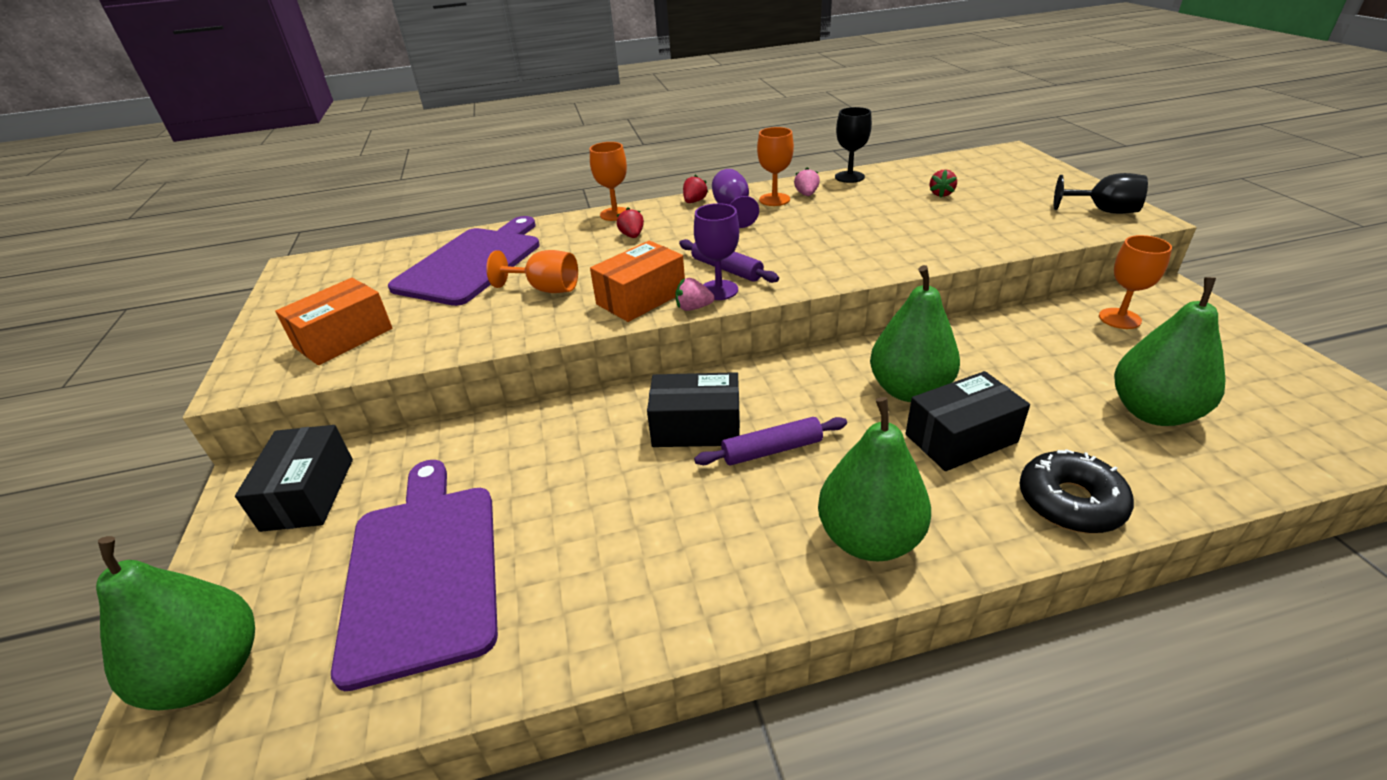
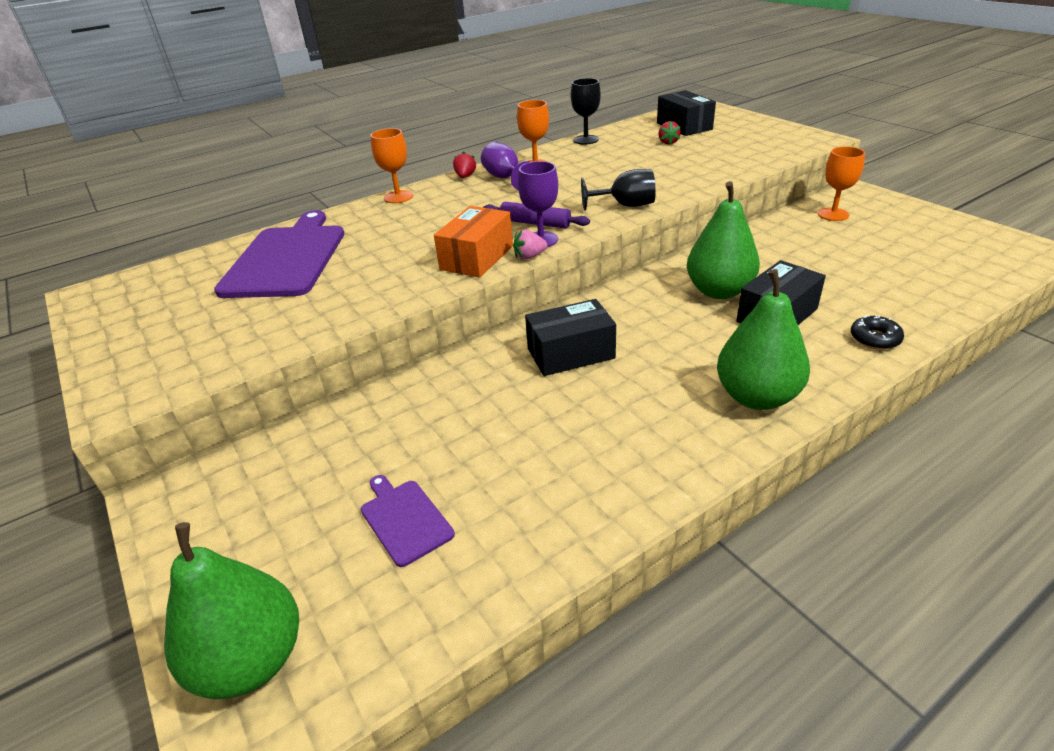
camera: 20 degrees left, 0 degrees up
black box [235,425,353,532] -> black box moved to [657,90,716,136]
orange box [275,278,393,365] -> none
purple cutting board [331,460,498,691] -> purple cutting board [361,475,455,567], size x0.47
orange goblet [486,250,578,293] -> none
red strawberry [617,207,644,238] -> none
purple rolling pin [694,417,847,466] -> none
pink strawberry [794,167,820,196] -> none
black donut [1020,449,1134,534] -> black donut [851,315,904,350], size x0.63
black goblet [1054,173,1148,214] -> black goblet moved to [581,169,656,211]
green pear [1114,277,1226,426] -> none

